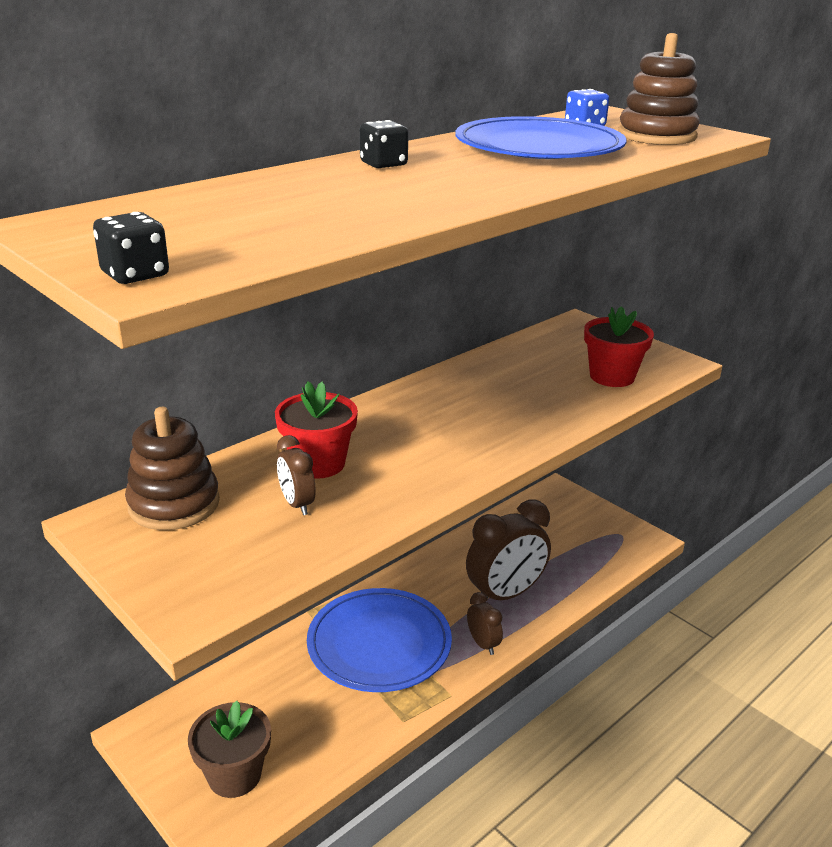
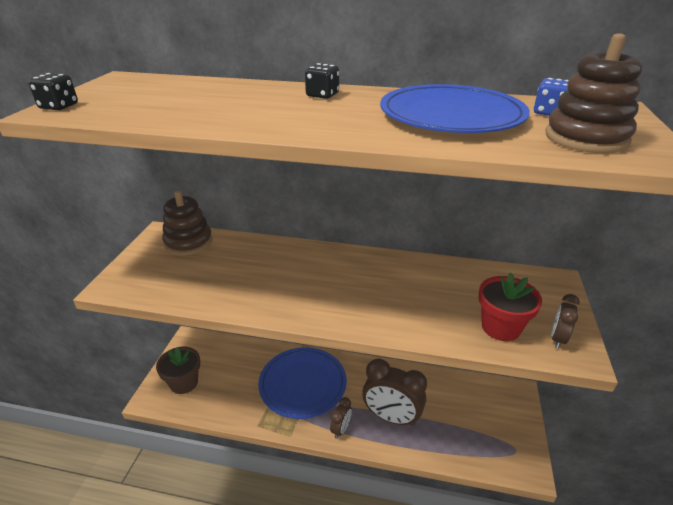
camera: 55 degrees right, 5 degrees up
red flower pot [275,381,358,479] -> none
brown clock [277,435,316,515] -> brown clock moved to [551,294,580,349]

